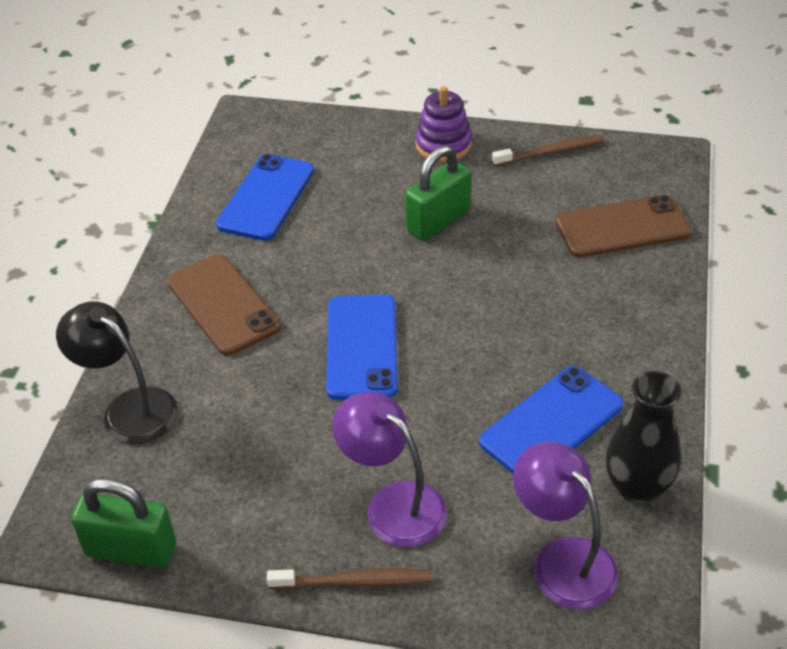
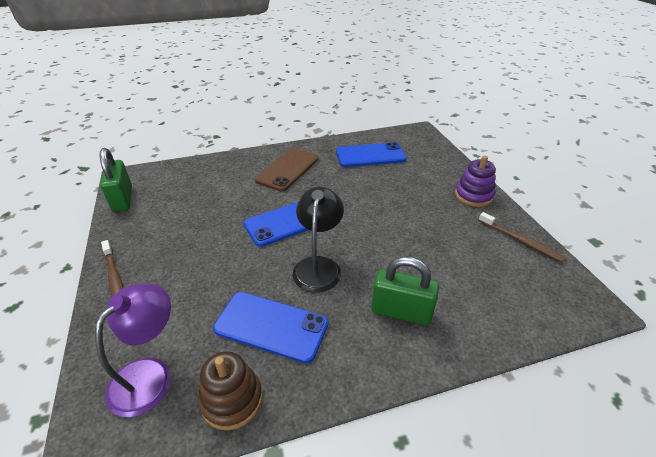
camera: 60 degrees right, 5 degrees down
black lamp [56,301,178,444] -> black lamp moved to [293,187,344,293]
purple lamp [332,392,447,547] -> none
green padlock [405,146,471,241] -> green padlock moved to [371,257,439,325]
brown phone [556,195,691,258] -> none
black vase [606,371,682,504] -> brown stacking toy [199,351,262,430]

